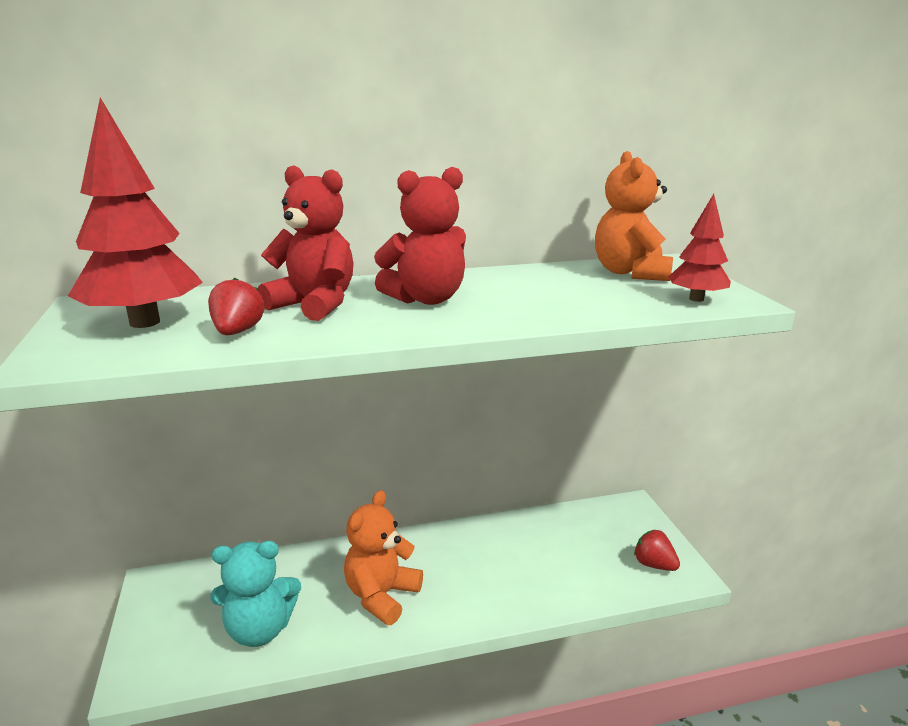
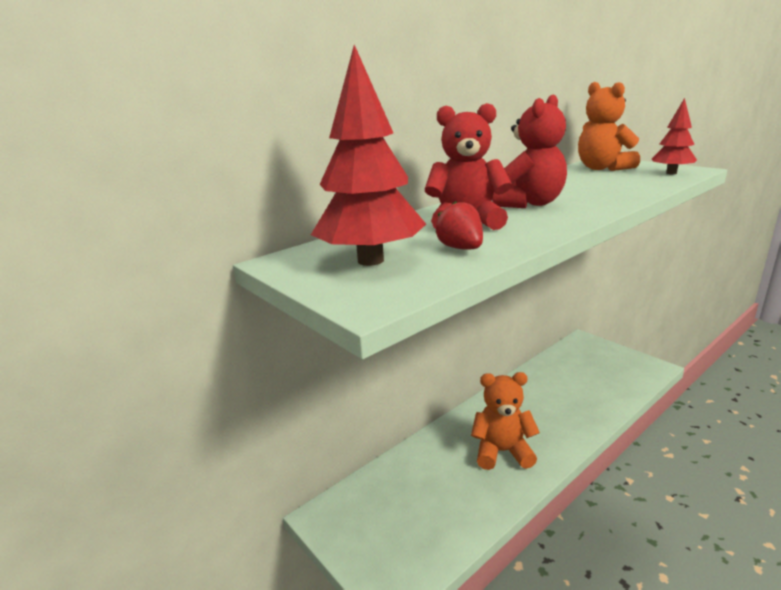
camera: 25 degrees left, 0 degrees up
turquoise teddy bear [211,541,301,647] -> none
orange teddy bear [344,490,423,625] -> orange teddy bear turned 90 degrees clockwise [471,372,540,470]
red strawberry [634,530,680,571] -> none

